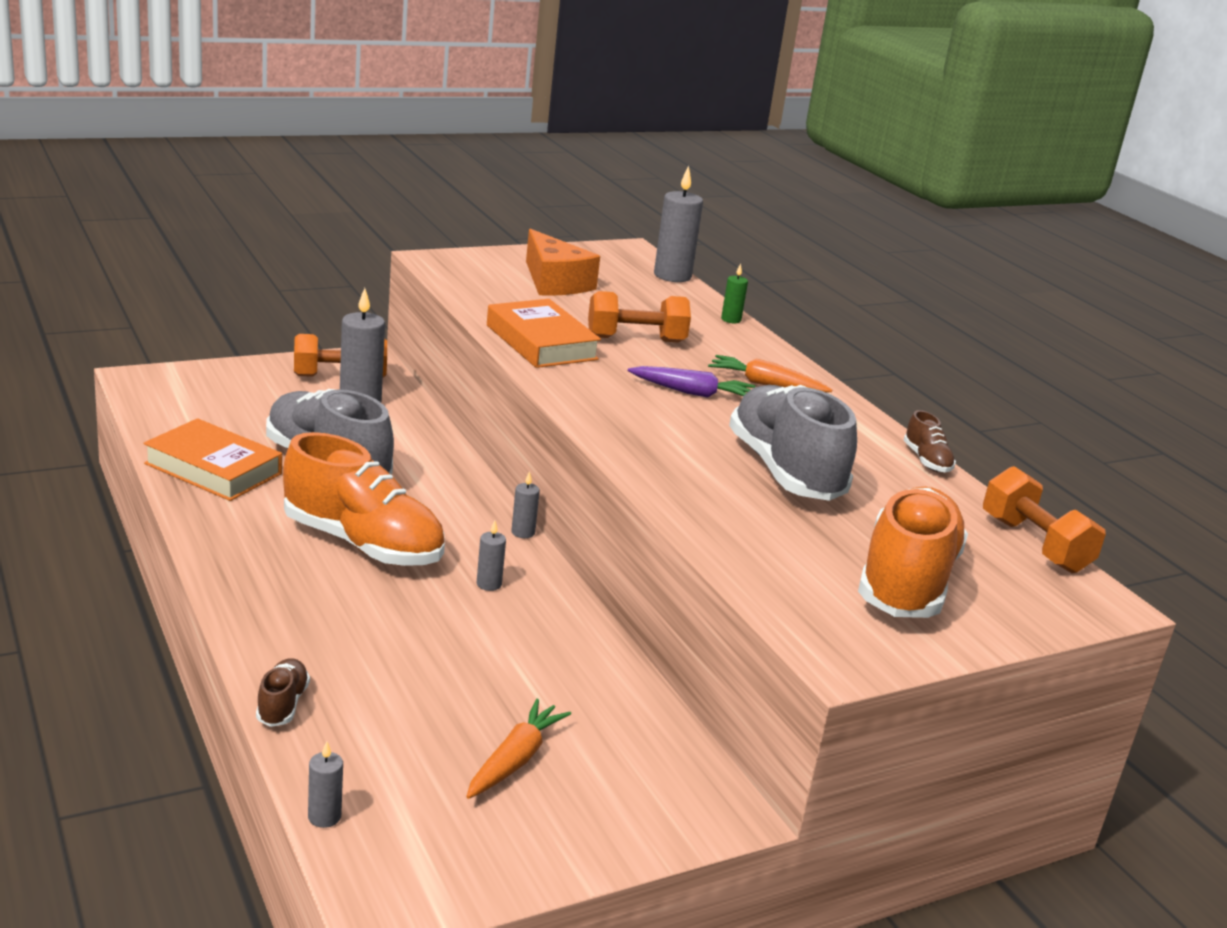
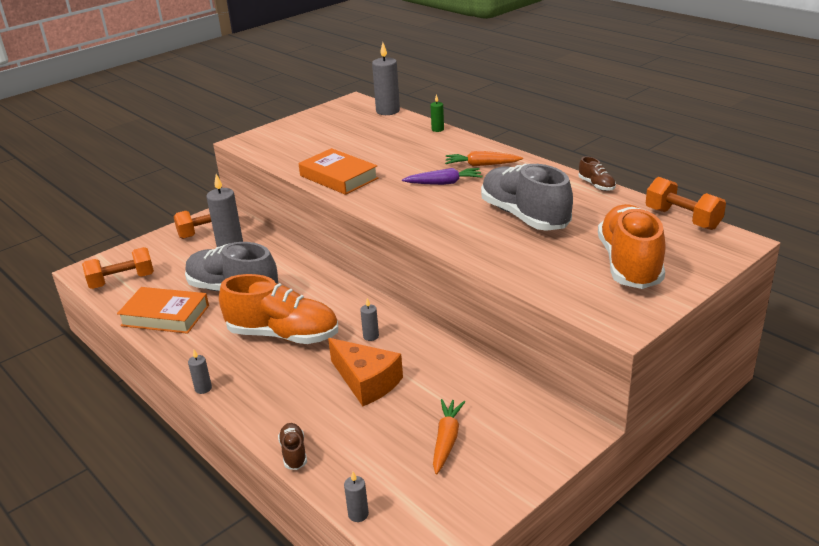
camera: 10 degrees left, 5 degrees up
grey candle [511,471,540,538] -> grey candle moved to [188,350,212,394]
orange cheese [526,229,600,296] -> orange cheese moved to [328,338,403,406]
orange dumbbell [588,291,691,342] -> orange dumbbell moved to [82,247,154,289]

